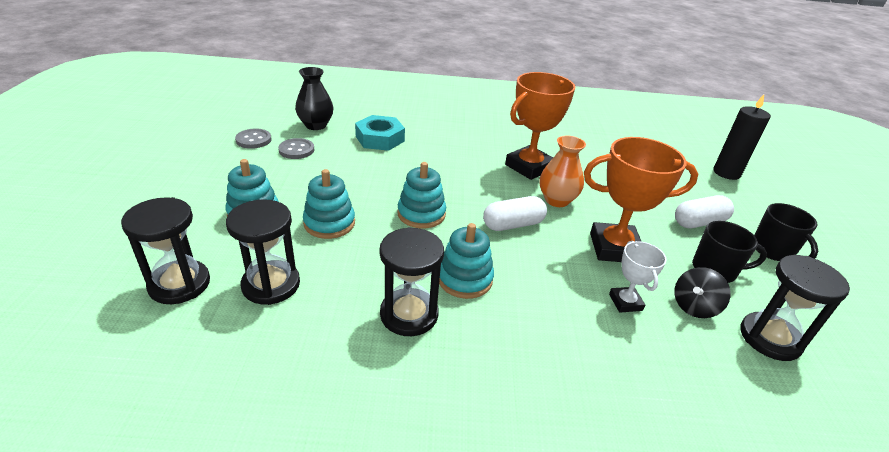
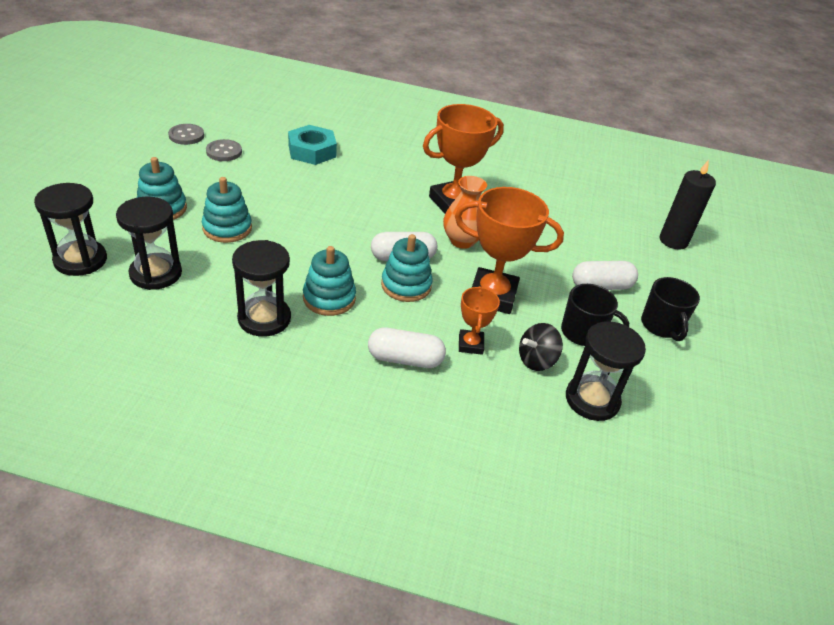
camera: 10 degrees right, 5 degrees up
black vase [295,67,334,130] -> none
turquoise stacking toy [397,162,446,228] -> turquoise stacking toy moved to [381,234,433,302]
white trophy [609,241,667,312] -> orange trophy [459,286,500,355]
none -> white capsule [368,328,446,368]

